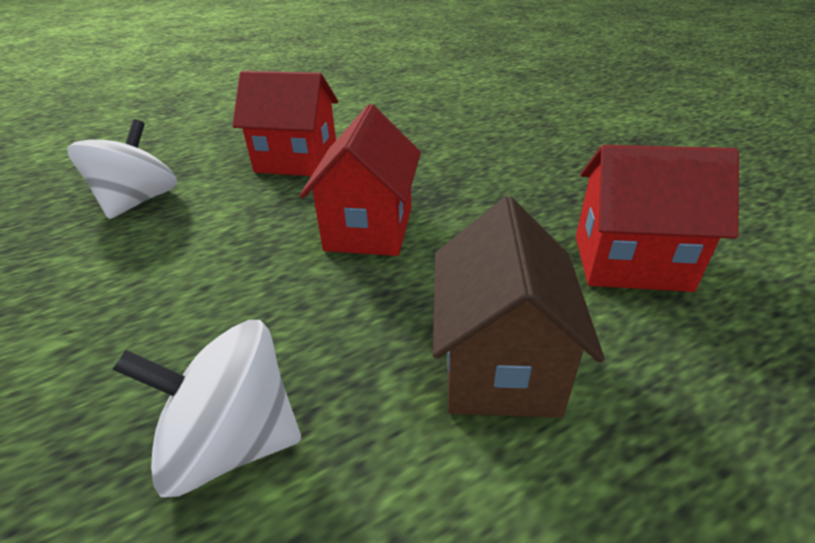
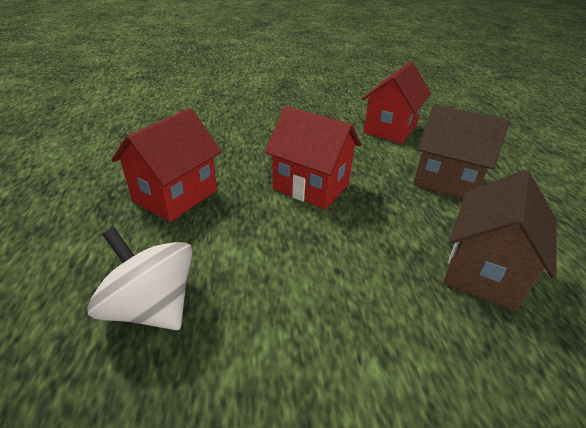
camera: 70 degrees left, 0 degrees up
white spinning top [112,320,301,497] -> brown house [444,170,557,311]

